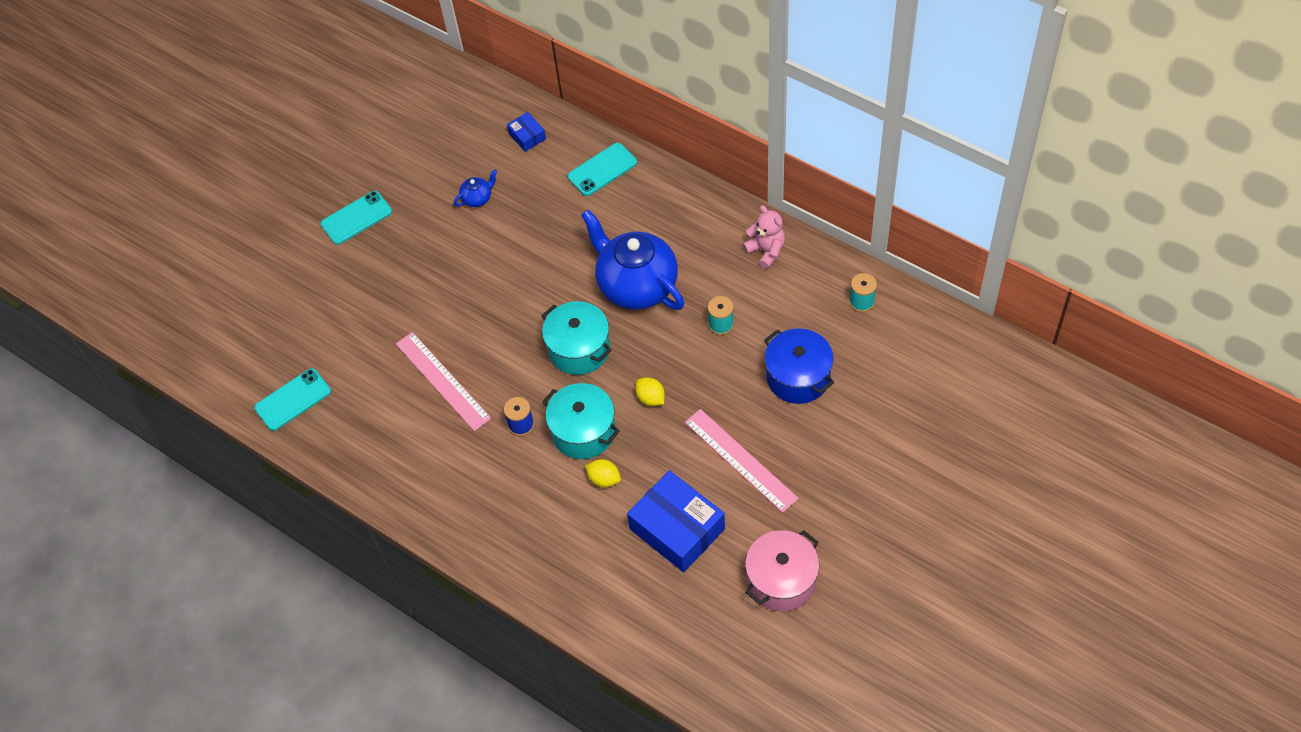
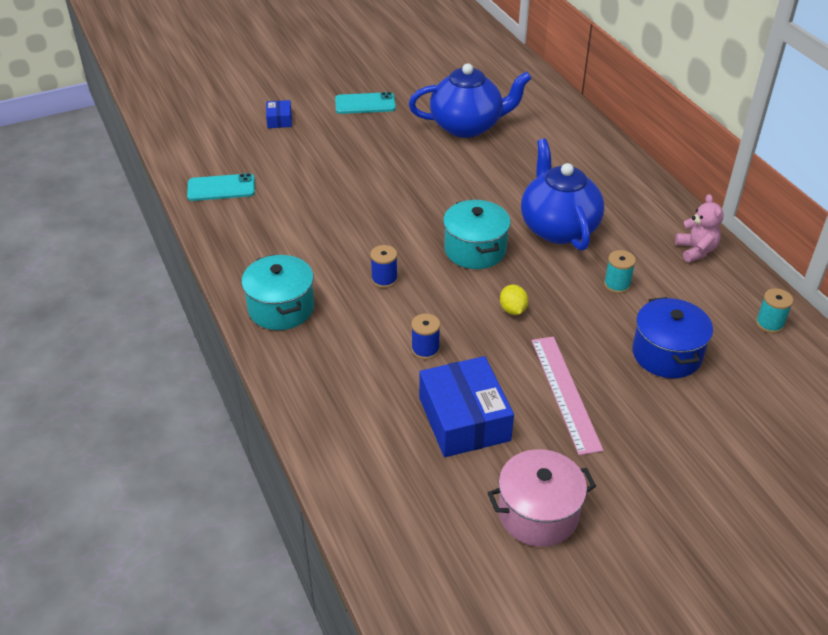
camera: 25 degrees right, 15 degrees down
pink ruler [396,332,491,431] -> none
blue teapot [453,169,497,207] -> blue teapot [409,63,532,138], size x2.45
blue box [507,112,546,152] -> blue box moved to [266,100,292,128]
turquoise pot [542,383,620,459] -> turquoise pot moved to [241,255,314,330]
turquoise phone [567,143,637,196] -> none
yellow lemon [585,459,621,487] -> blue spool [411,314,440,360]

